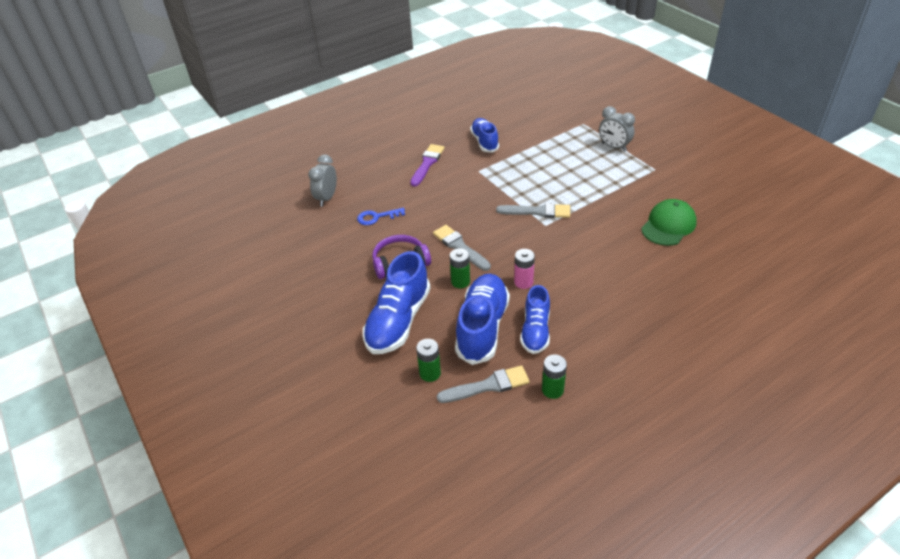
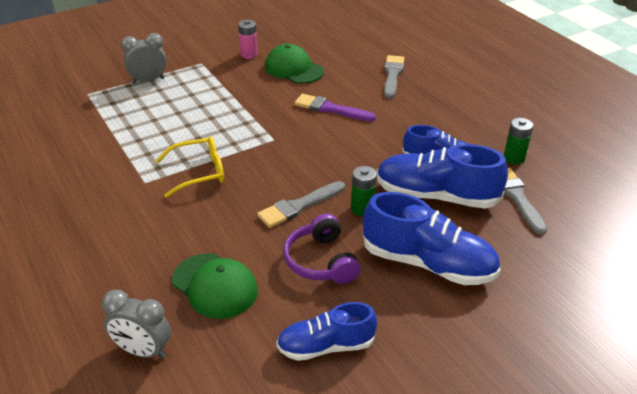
camera: 90 degrees left, 5 degrees down
blue key [357,208,405,225] -> green cap [172,253,258,319]
purple brush [410,144,445,186] -> purple brush moved to [294,94,376,121]
green battery [416,339,441,382] -> none
blue shoe [470,118,499,153] -> blue shoe moved to [276,302,377,361]
grey brush [496,203,570,218] -> grey brush moved to [384,55,404,99]
pink battery [514,249,535,289] -> pink battery moved to [238,20,258,59]
grey clock [599,106,635,152] -> grey clock turned 150 degrees counterclockwise [121,33,167,83]
none -> yellow glasses [156,136,224,198]

